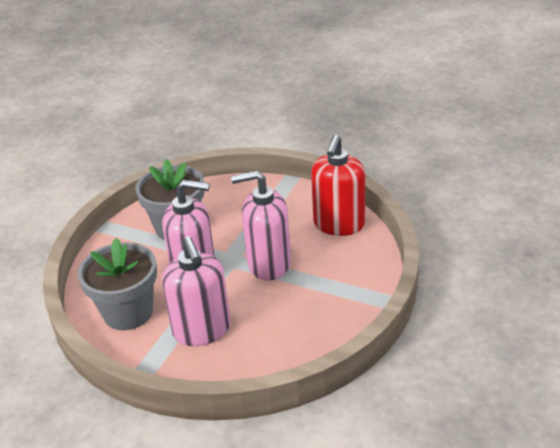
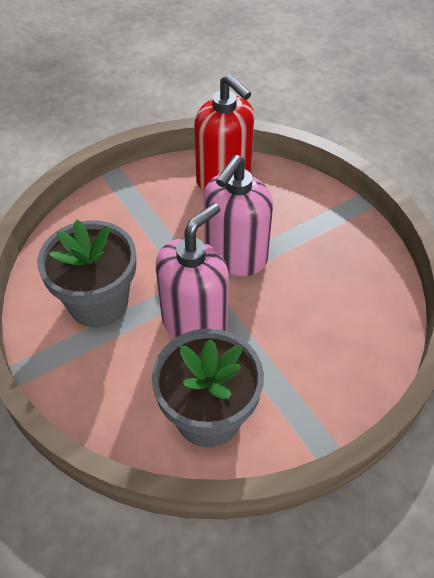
camera: 60 degrees left, 15 degrees up
pink soap dispenser [162,237,231,346] -> none

